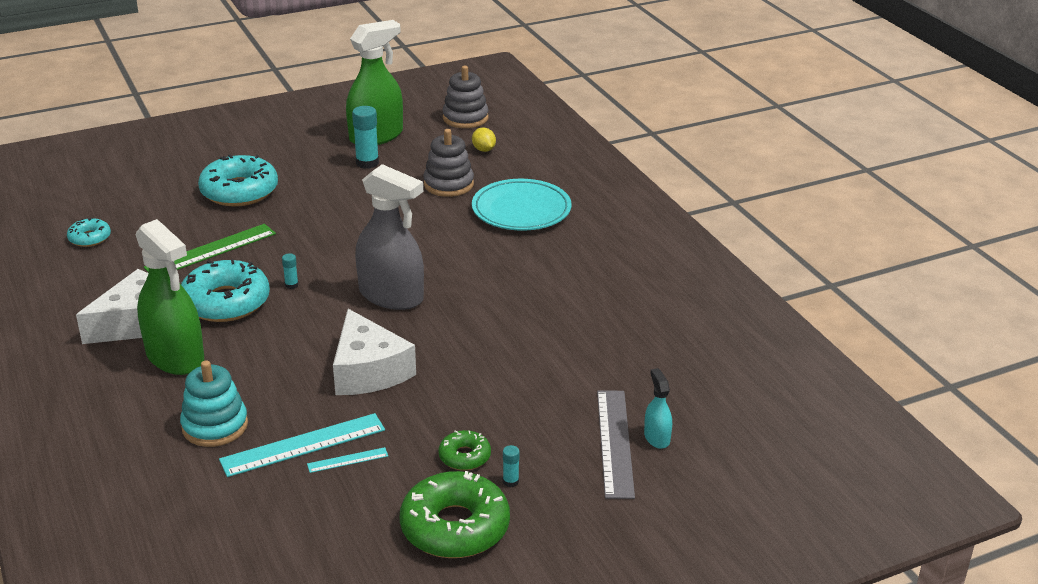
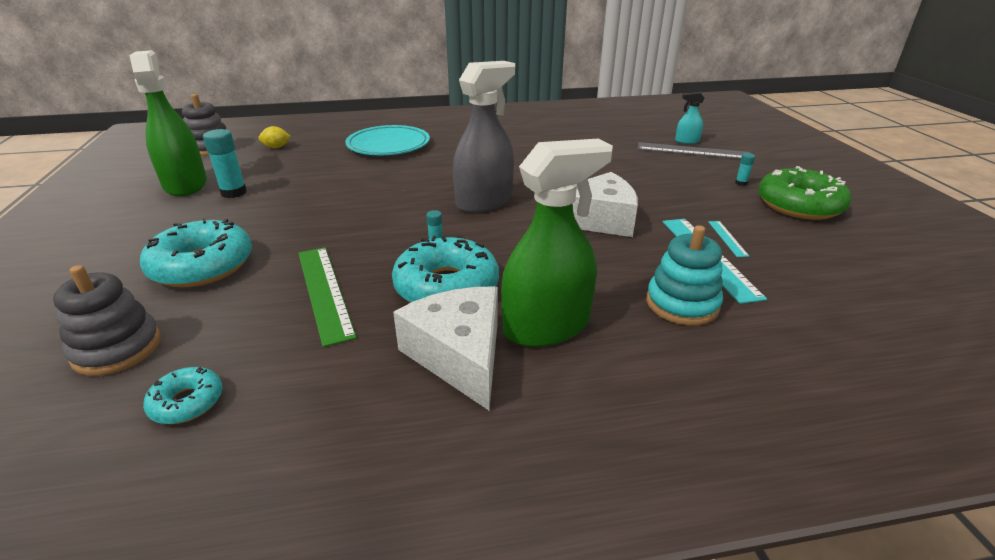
camera: 75 degrees left, 0 degrees up
grey stacking toy [424,129,474,197] -> grey stacking toy moved to [53,265,161,376]
green donut [438,430,491,471] -> none

